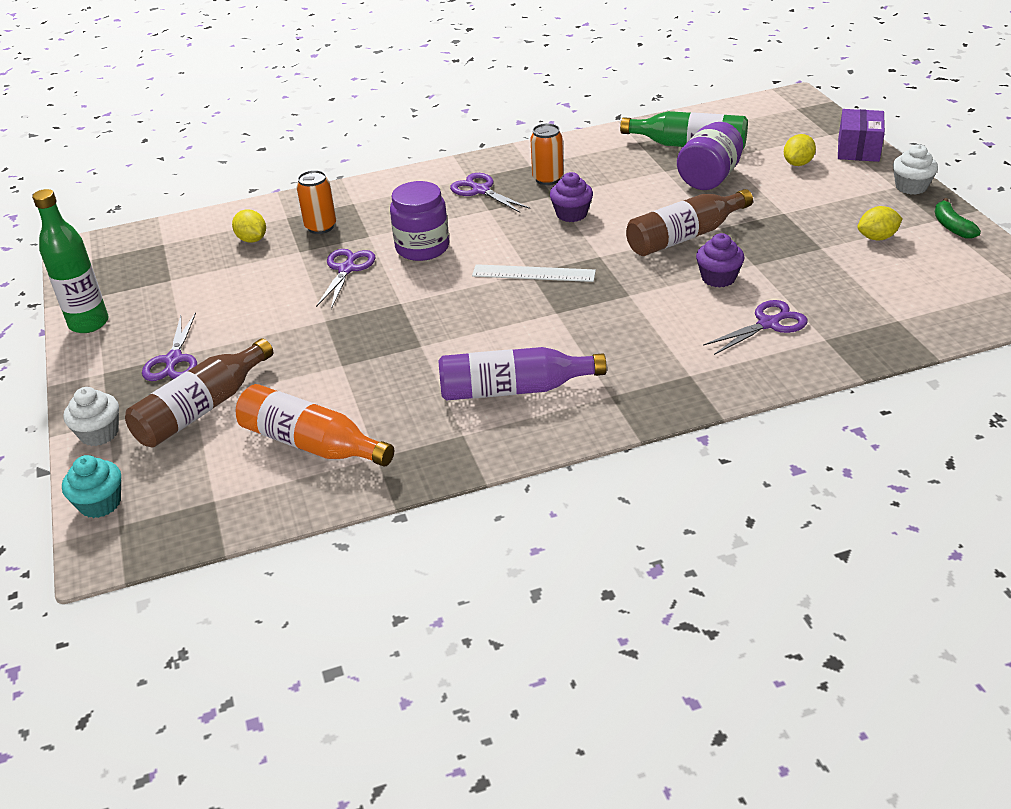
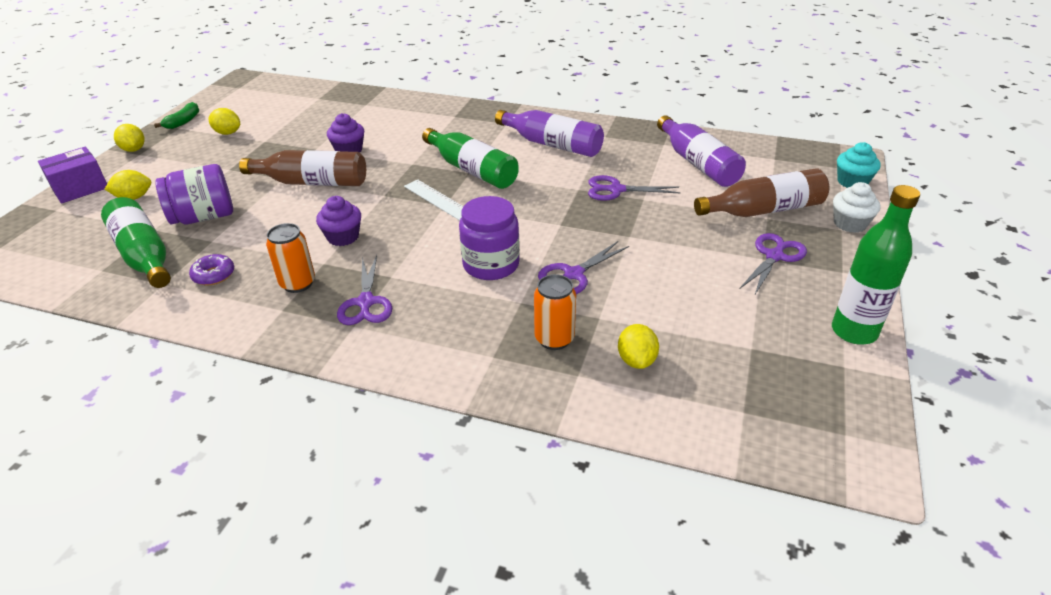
camera: 145 degrees left, 0 degrees up
orange bottle [236,384,394,467] -> purple bottle [657,115,746,187]
purple scissors [703,300,808,355] -> purple scissors moved to [588,175,681,201]
white cupcake [893,144,938,195] -> yellow lemon [114,124,145,152]
none -> purple donut [189,254,234,285]
none -> green bottle [422,128,519,189]

